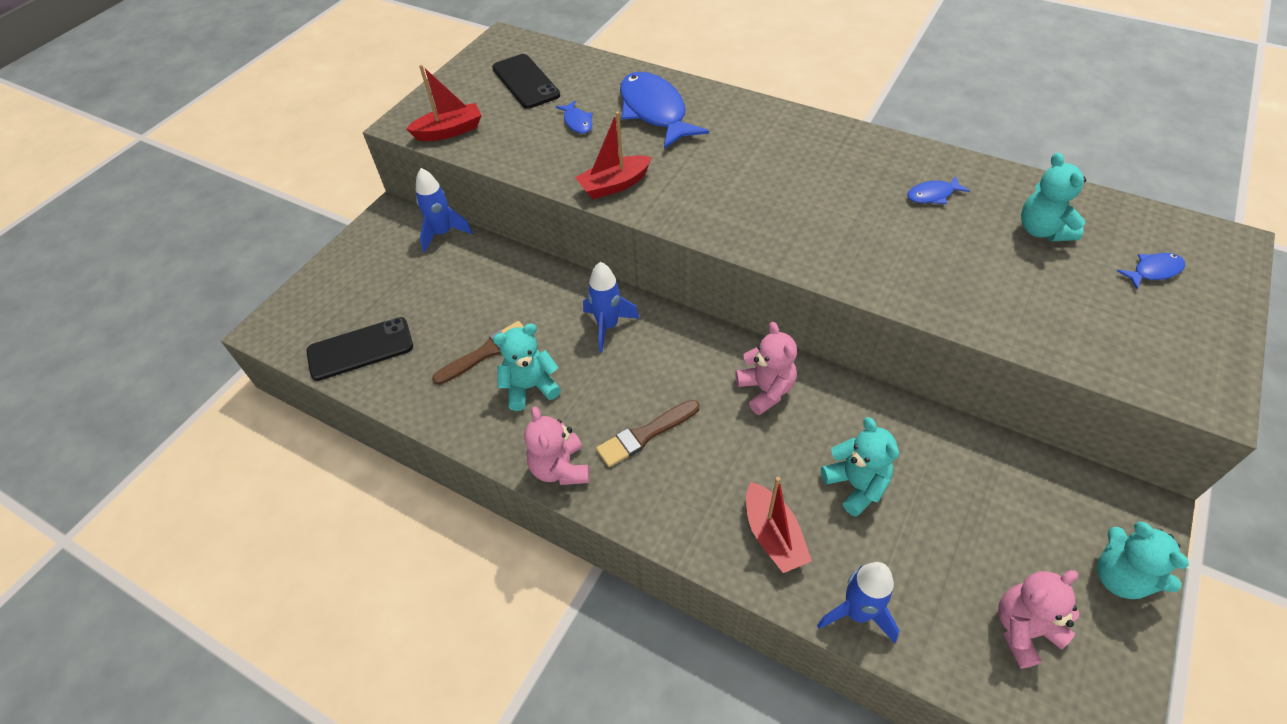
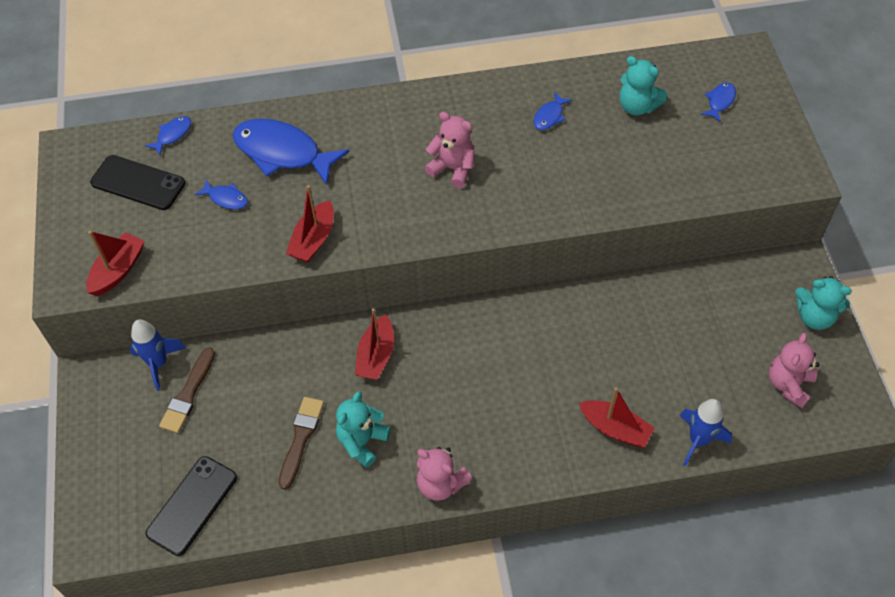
camera: 40 degrees left, 5 degrees up
blue rocket [583,262,640,352] -> red boat [355,308,394,380]
brown brush [596,400,699,467] -> brown brush moved to [159,347,215,433]
pink teddy bear [735,322,797,415] -> pink teddy bear moved to [425,112,475,188]
turquoise teddy bear [821,417,899,517] -> none
none -> blue fish [145,116,191,155]

